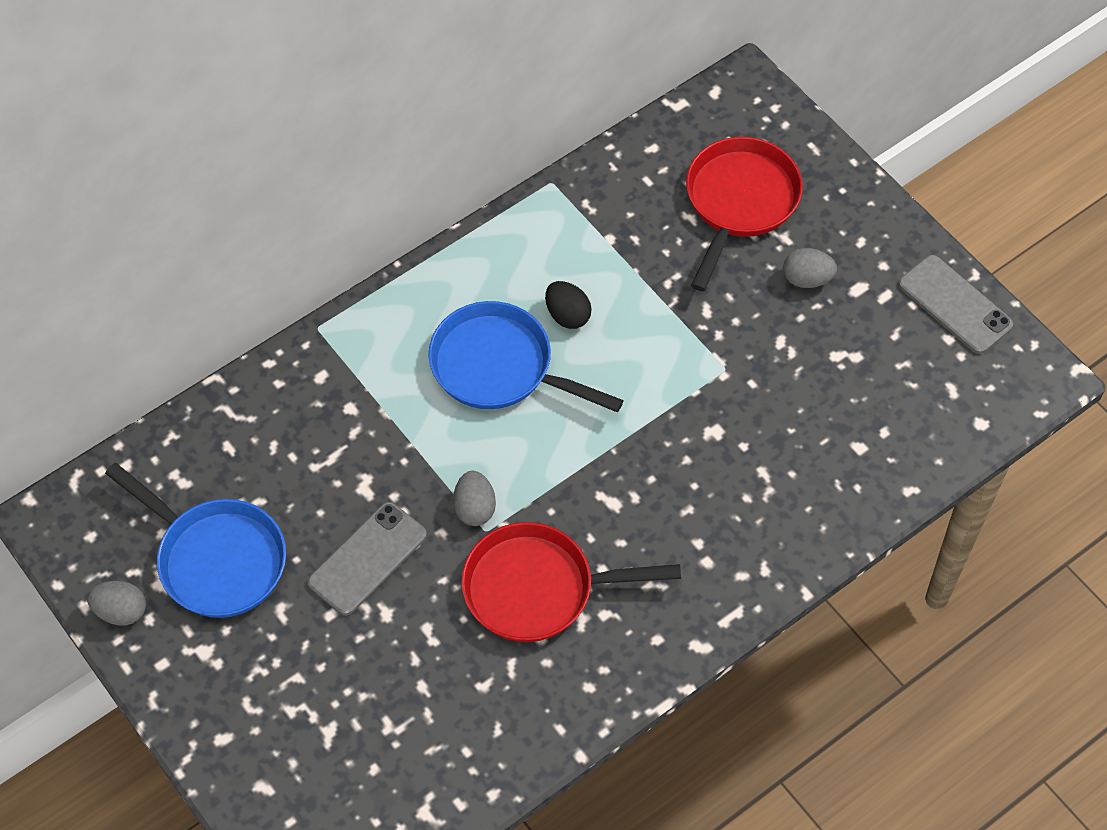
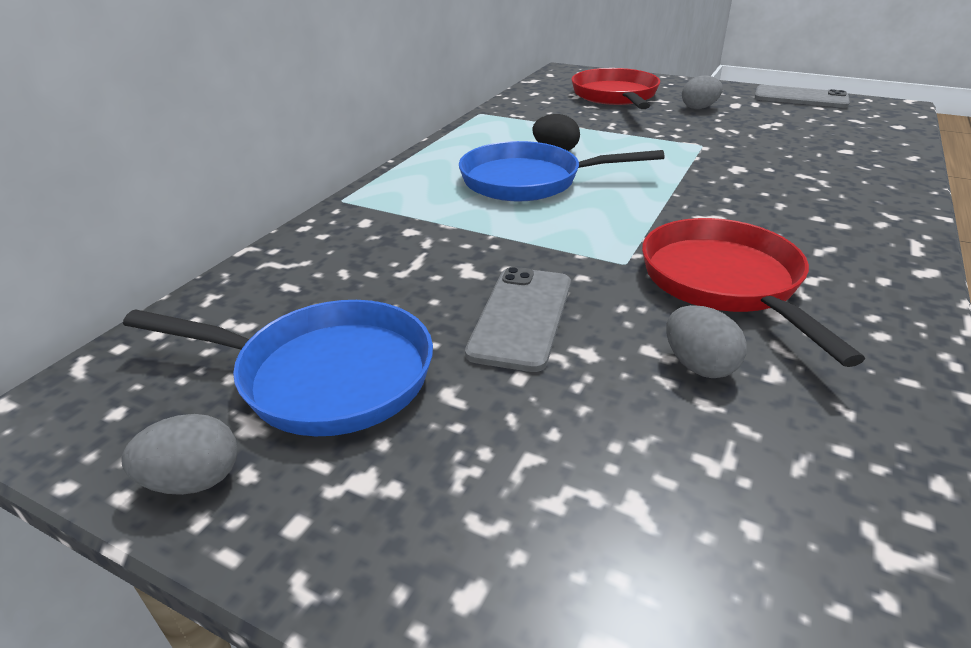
camera: 25 degrees left, 25 degrees down
grey egg [453,471,496,526] -> grey egg moved to [666,305,747,378]
red pan [461,522,681,642] -> red pan turned 105 degrees clockwise [642,218,865,367]

